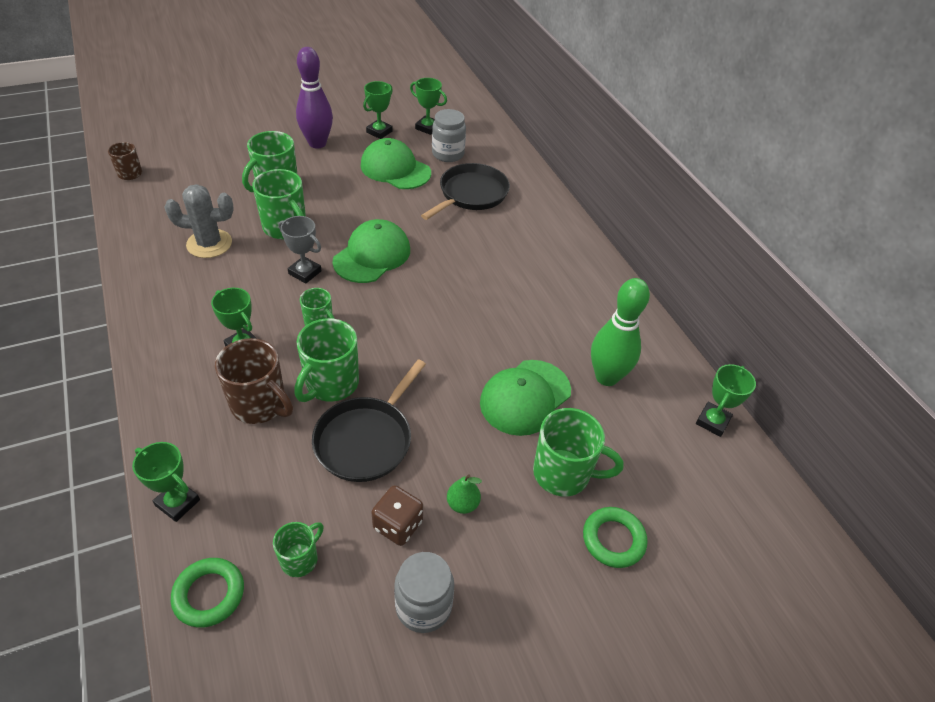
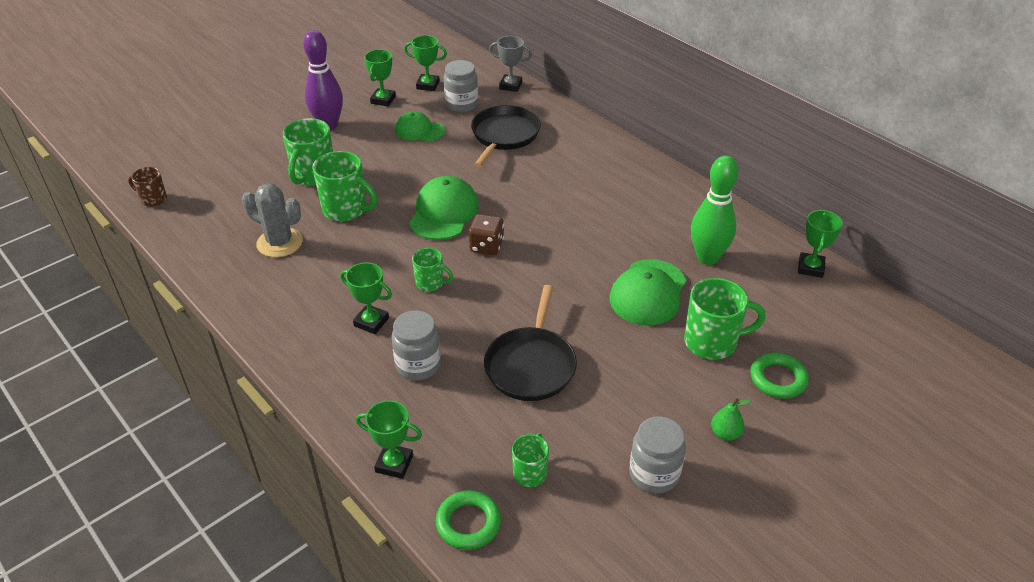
camera: 15 degrees left, 5 degrees down
grey cactus [164,184,234,258] -> grey cactus turned 45 degrees clockwise [242,184,303,257]
brown mug [215,338,293,424] -> grey jar [392,310,441,380]
grey trophy [279,216,322,284] -> grey trophy moved to [489,36,532,92]
green mug [294,318,359,402] -> none
green cap [361,138,431,189] -> green cap [395,111,445,142], size x0.66
brown dice [371,485,423,546] -> brown dice moved to [469,214,504,255]
green pear [447,474,482,514] -> green pear moved to [711,398,751,441]

